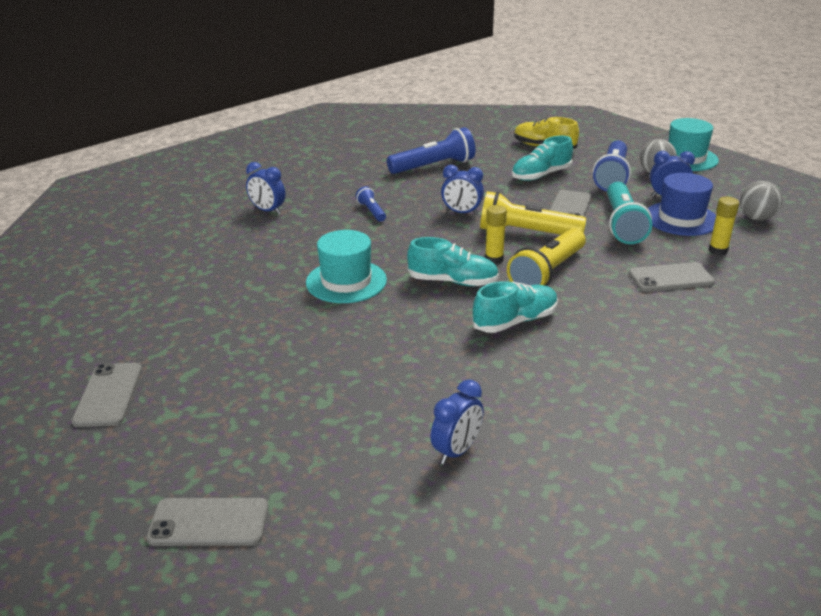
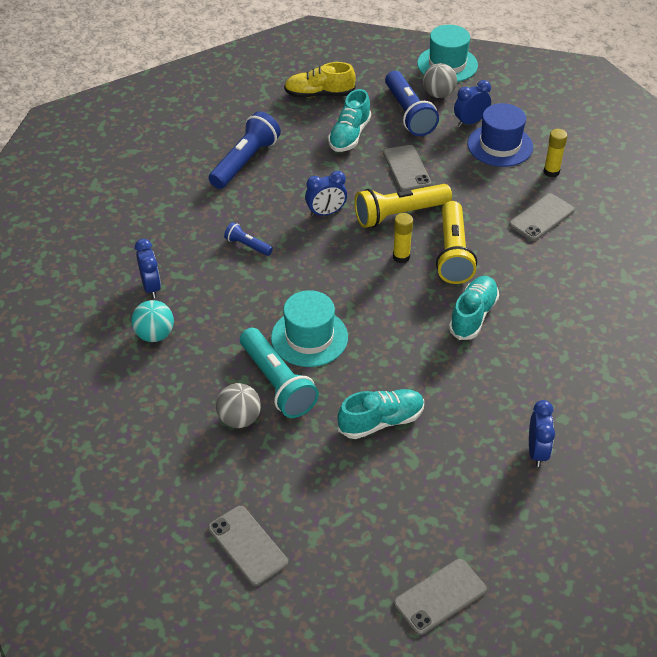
camera: 35 degrees left, 15 degrees up
blue clock [246,162,285,215] -> blue clock turned 105 degrees counterclockwise [135,239,161,298]
turquoise shoe [407,237,499,286] -> turquoise shoe moved to [337,389,424,439]
turquoise flashlight [607,182,652,244] -> turquoise flashlight moved to [240,328,319,418]
grey ball [740,181,782,221] -> grey ball moved to [216,383,261,428]
none -> turquoise ball [131,300,174,342]

